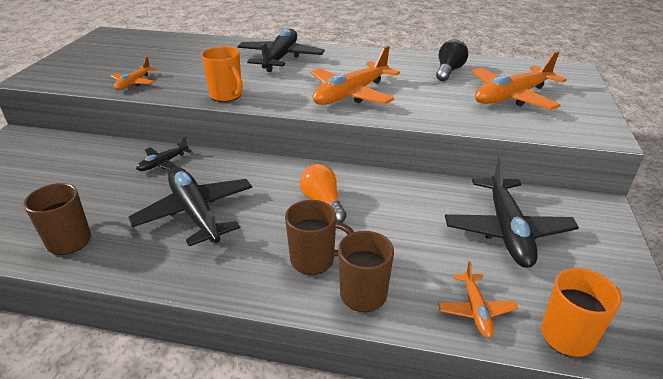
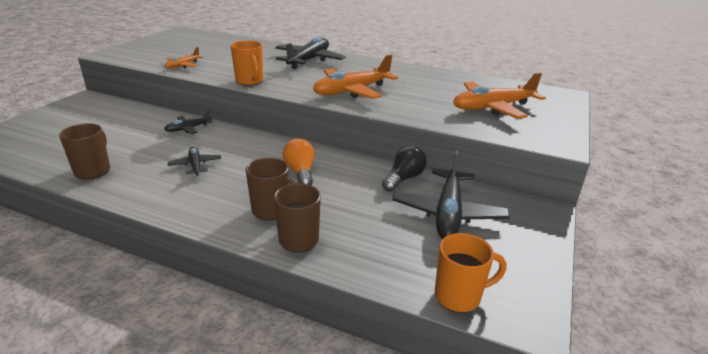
camera: 10 degrees right, 5 degrees down
black plane [128,167,252,246] -> black plane [168,147,221,176], size x0.51
black light bulb [436,39,468,81] -> black light bulb moved to [382,146,427,192]
orange plane [438,261,518,338] -> none

